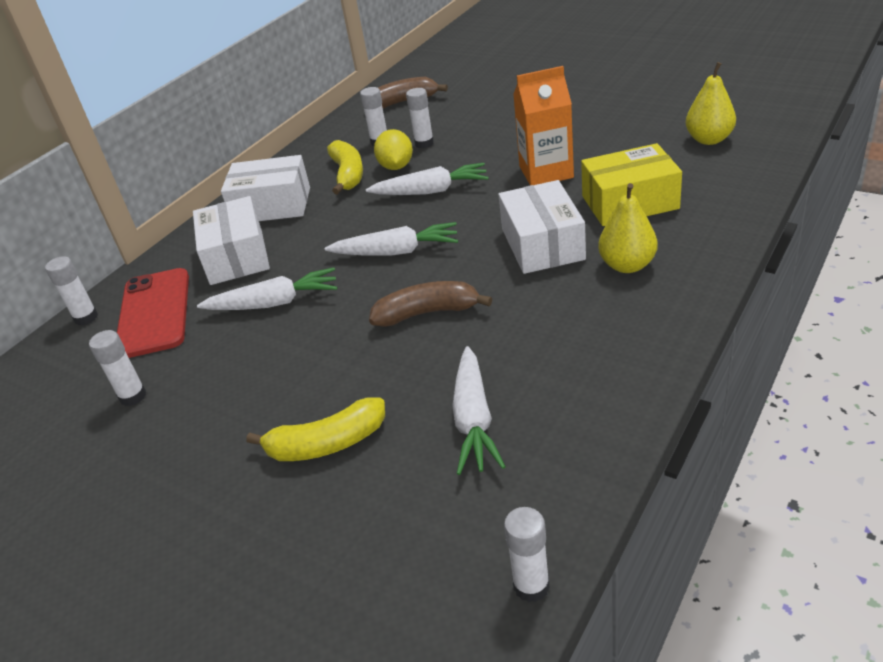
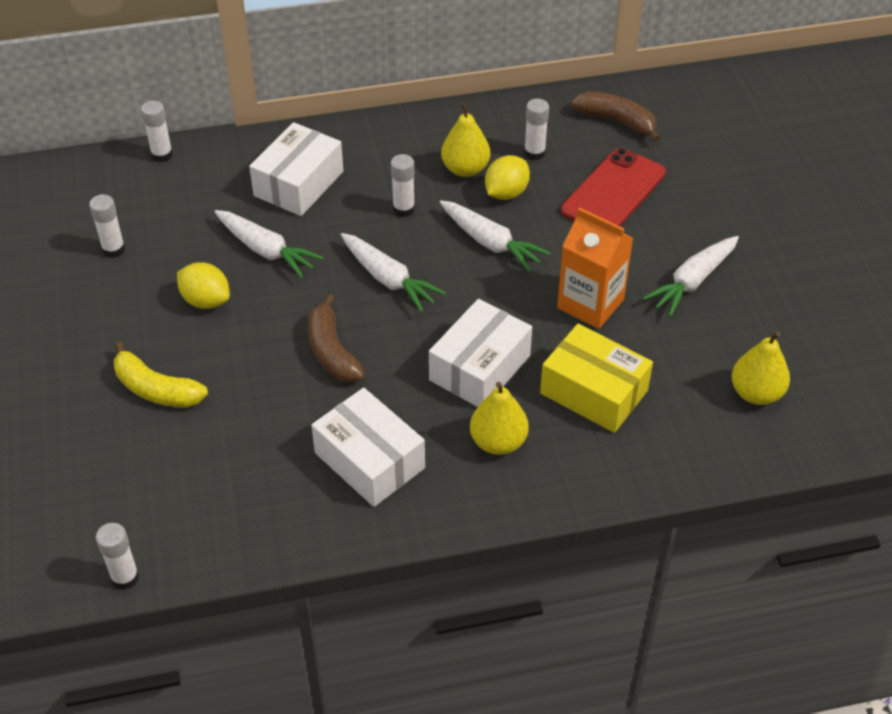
camera: 40 degrees right, 10 degrees up
red phone [117,268,189,358] -> red phone moved to [561,148,666,226]
white box [221,155,310,221] -> white box moved to [311,388,425,507]
yellow banana [327,140,363,194] -> yellow pear [441,103,490,177]
brown banana [369,281,492,327] -> brown banana turned 150 degrees counterclockwise [308,294,365,383]
white glue stick [406,88,434,148] -> white glue stick moved to [391,154,415,217]
white carrot [452,346,506,475] -> white carrot moved to [643,236,739,317]
none -> yellow lemon [177,262,230,309]

